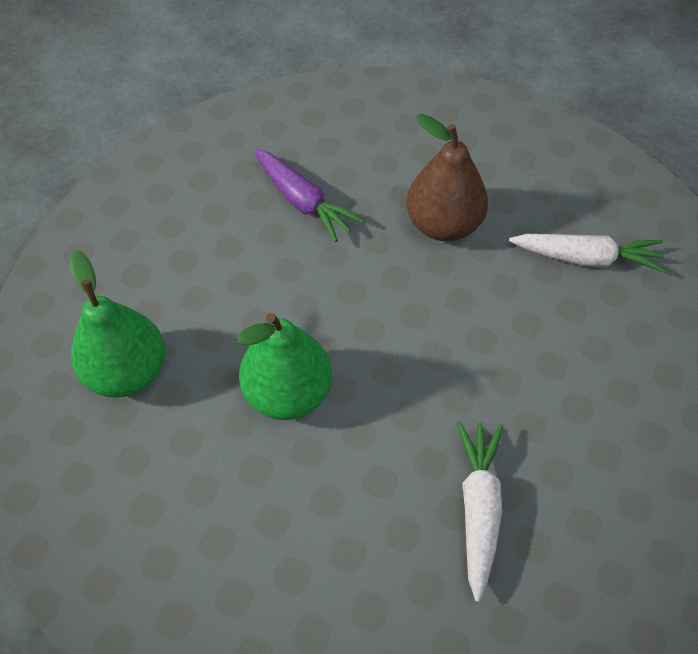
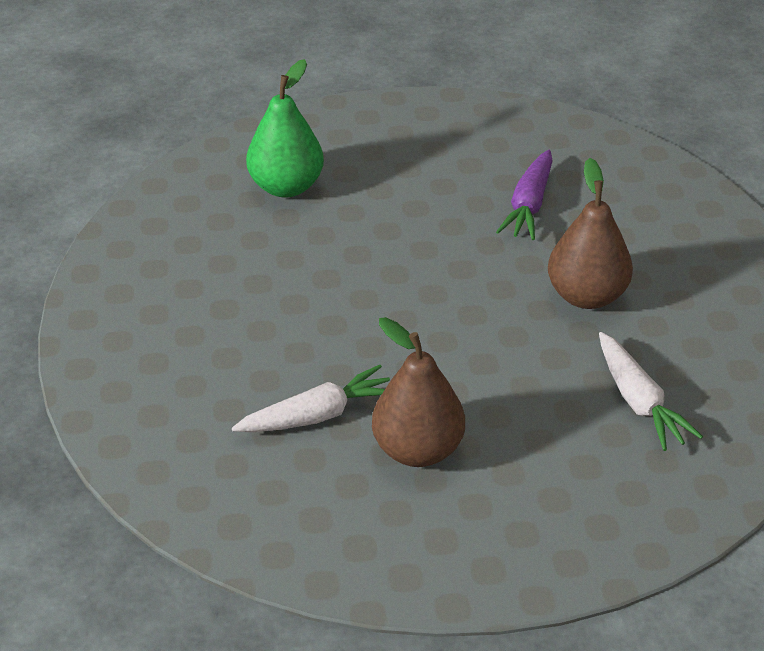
camera: 60 degrees right, 15 degrees down
green pear [237,313,332,420] -> none
none -> brown pear [372,317,465,467]

